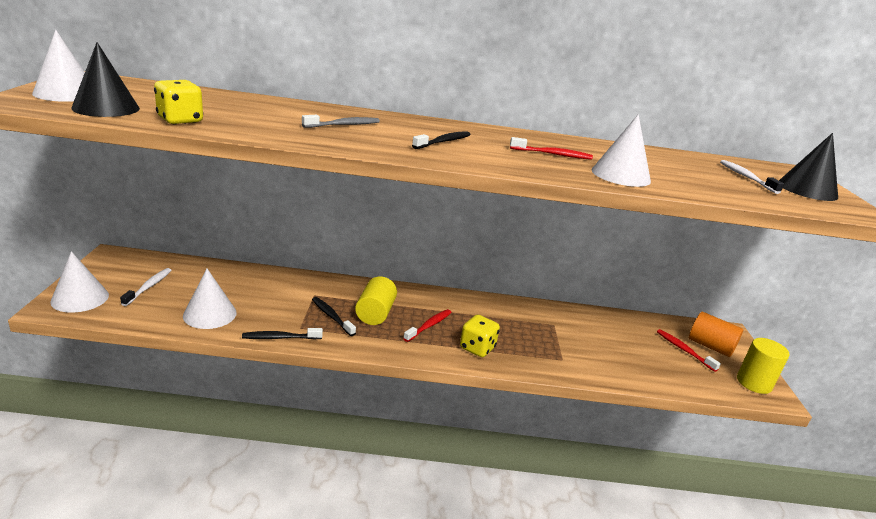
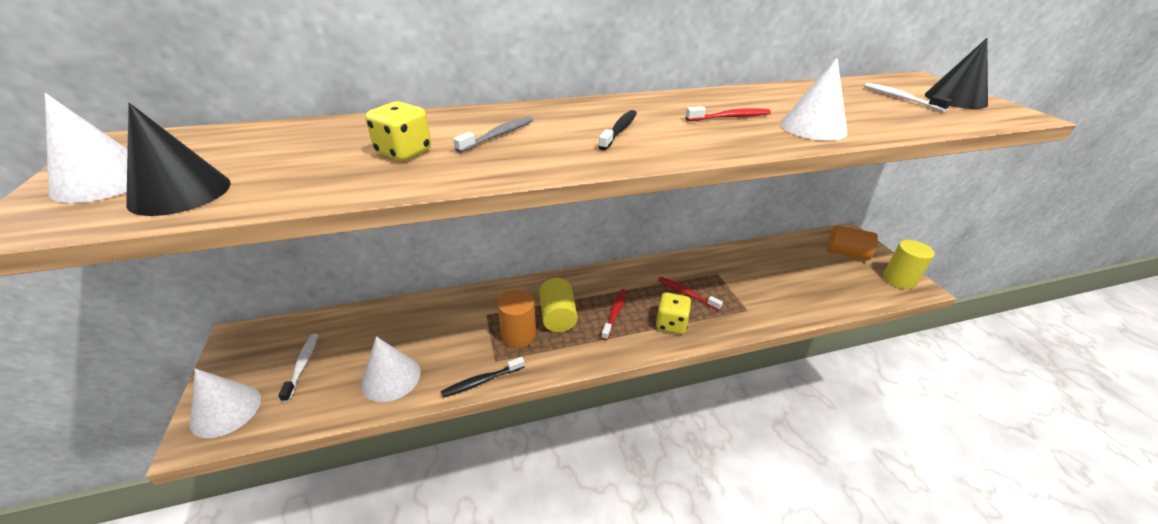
camera: 15 degrees left, 10 degrees up
yellow dice [154,80,203,124] -> yellow dice moved to [365,102,431,161]
black toothbrush [312,297,356,336] -> orange cylinder [497,290,536,348]
red toothbrush [657,329,721,372] -> red toothbrush moved to [658,277,723,311]

